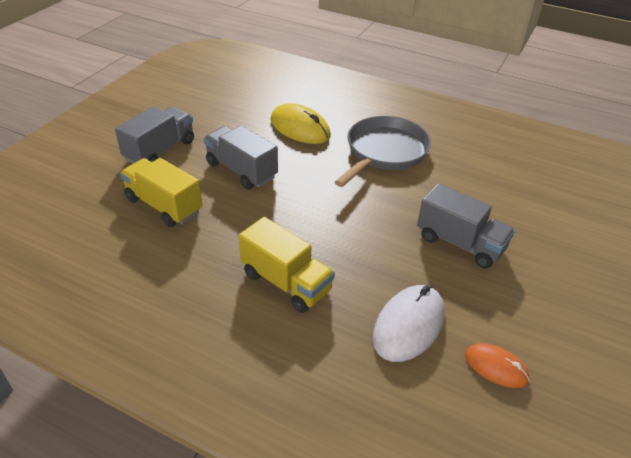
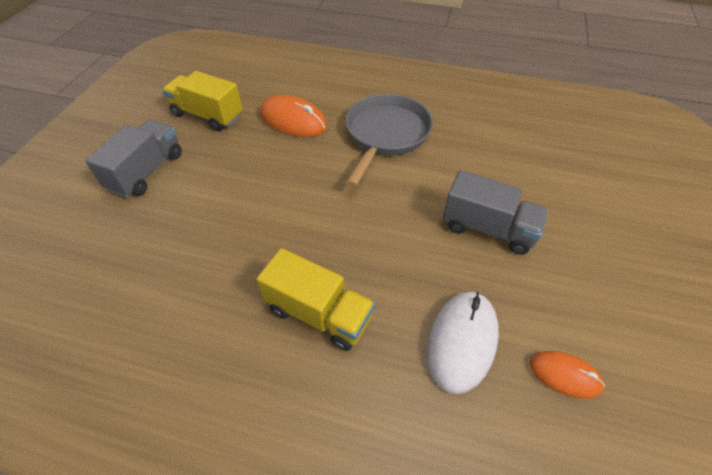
camera: 10 degrees left, 10 degrees up
yellow truck [120,158,202,227] -> yellow truck moved to [162,71,243,131]
grey truck [204,126,278,189] -> none
yellow mouse [271,103,331,144] -> orange mouse [260,95,327,137]

